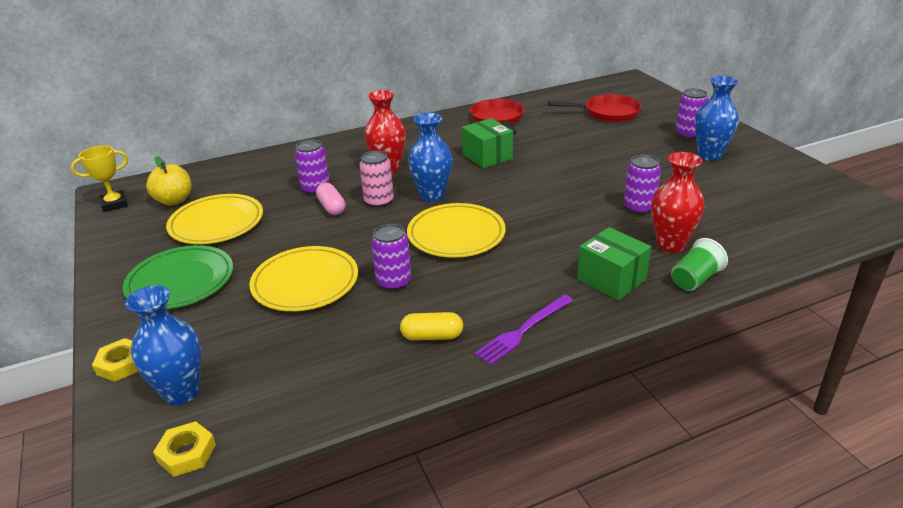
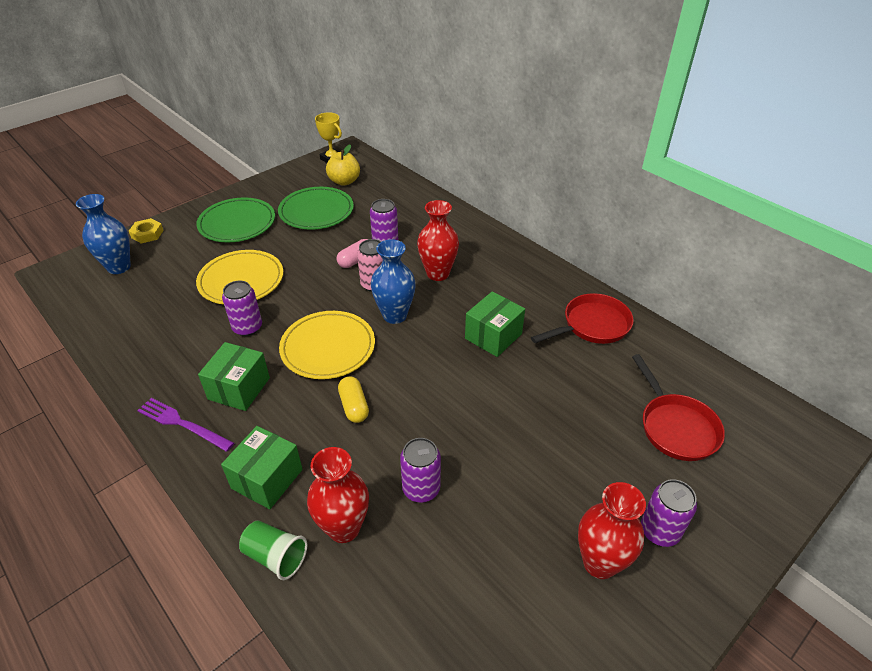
camera: 70 degrees right, 10 degrees up
yellow nut [153,421,216,477] -> none
yellow plate [166,194,263,244] -> green plate [278,187,354,230]
yellow capsule [400,312,463,341] -> yellow capsule moved to [338,376,369,423]
blue vase [695,76,739,161] -> red vase [578,482,646,579]
none -> green box [198,342,270,411]

